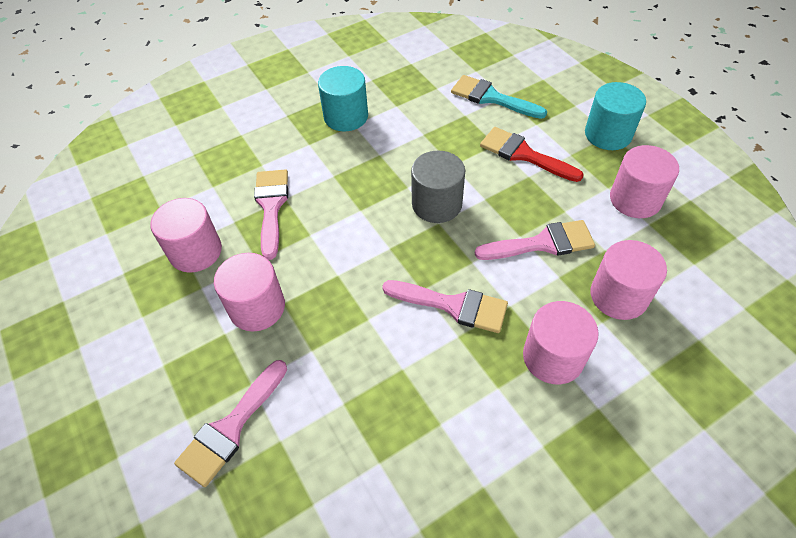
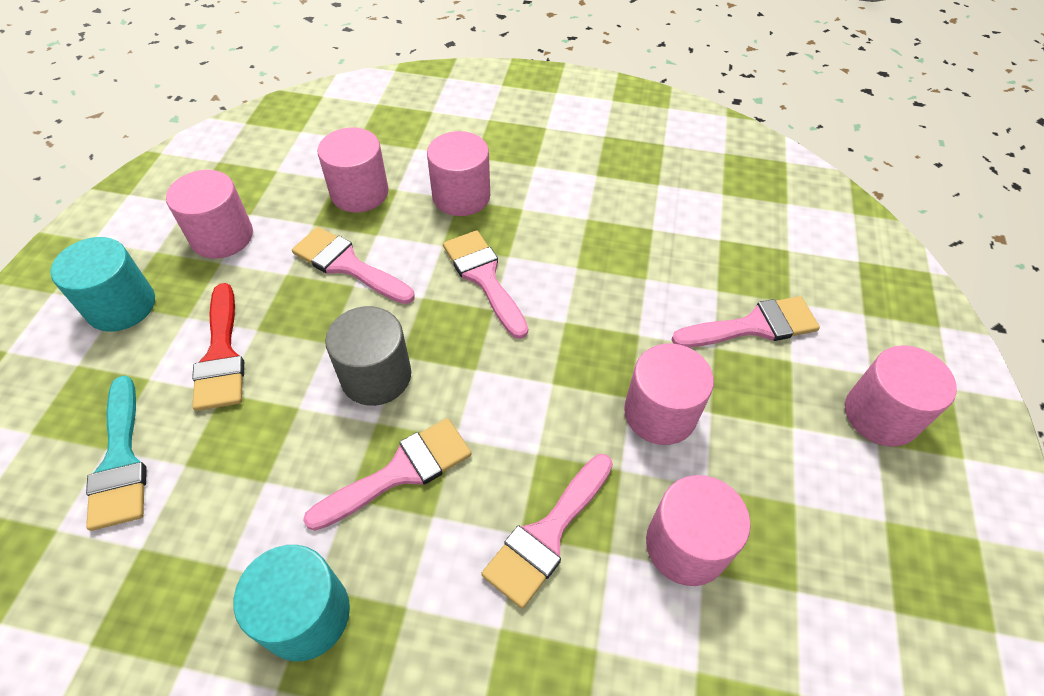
camera: 140 degrees left, 0 degrees up
none -> pink brush [303,418,472,531]
none -> pink cylinder [845,345,957,447]

